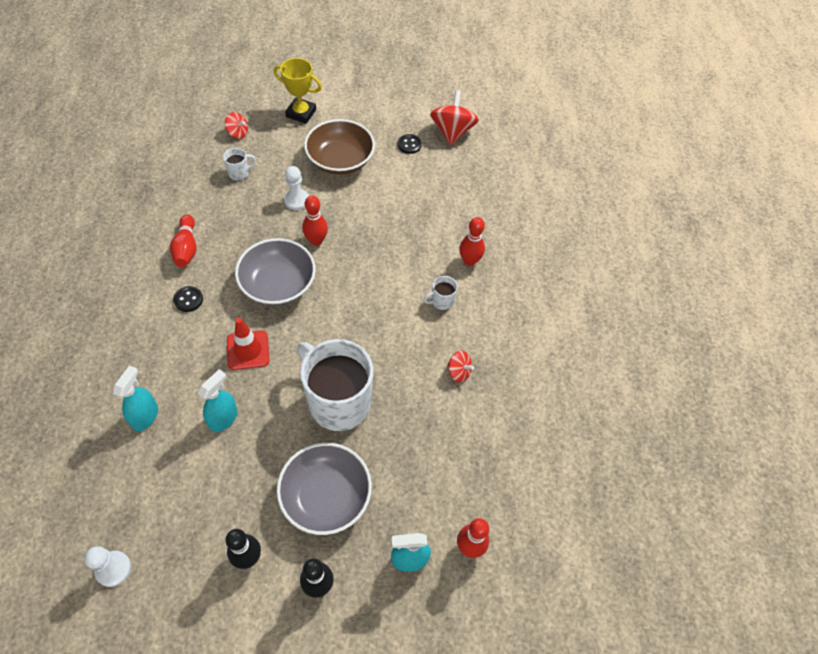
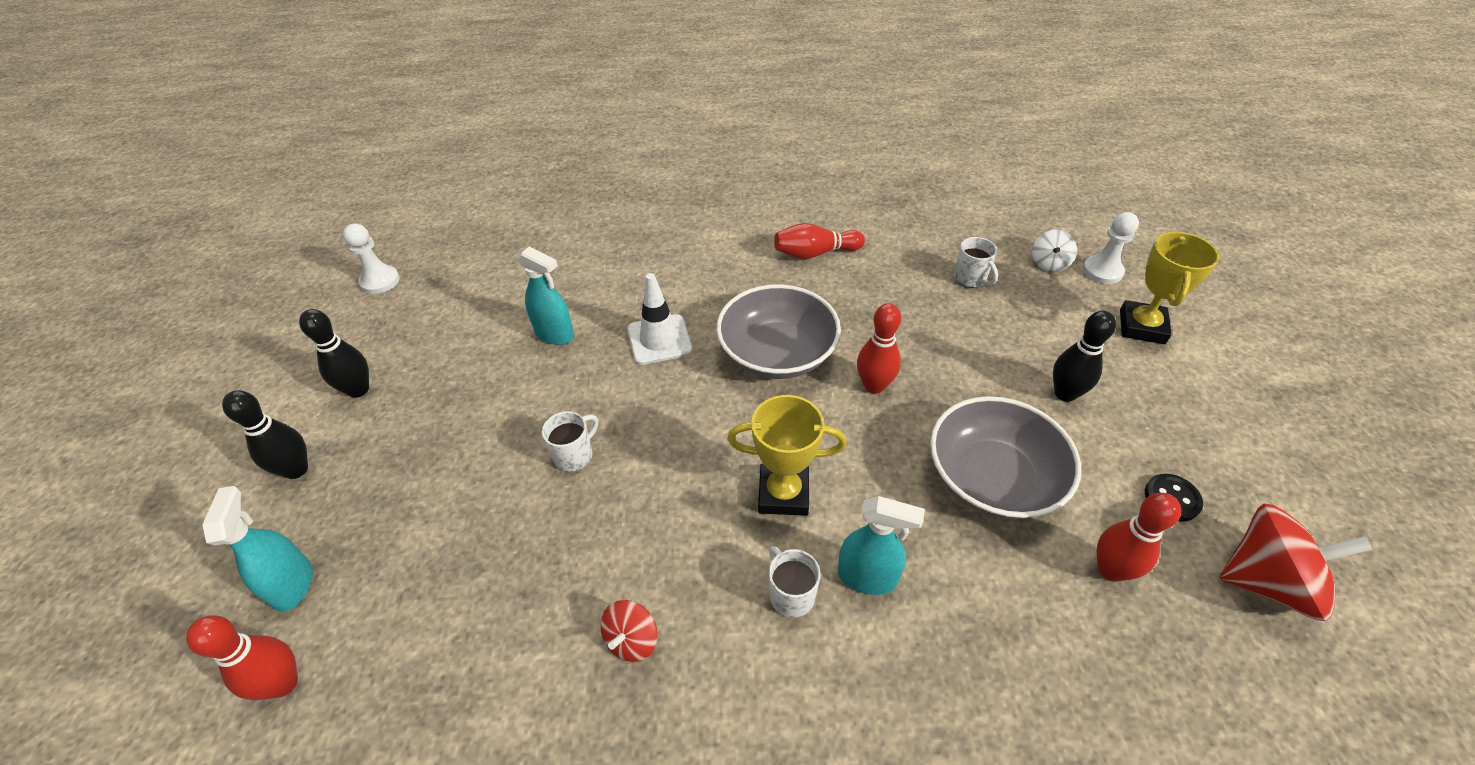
camera: 90 degrees right, 10 degrees down
turquoise spray bottle [113,365,158,431] -> turquoise spray bottle moved to [838,496,925,595]
black button [173,286,203,312] -> none
red spinning top [225,112,248,139] -> white spinning top [1032,230,1078,272]
red traffic cone [227,318,269,370] -> white traffic cone [627,273,692,365]
grey bowl [277,443,372,535] -> grey bowl moved to [930,396,1081,520]
white pawn [284,166,309,210] -> white pawn moved to [1083,212,1139,284]
white mug [298,339,373,431] -> white mug [542,411,598,471], size x0.40
brown bowl [304,119,375,175] -> black bowling pin [1053,311,1116,402]
red bowling pin [459,217,485,266] -> red bowling pin moved to [1097,493,1181,582]
none -> yellow trophy [727,395,847,516]

